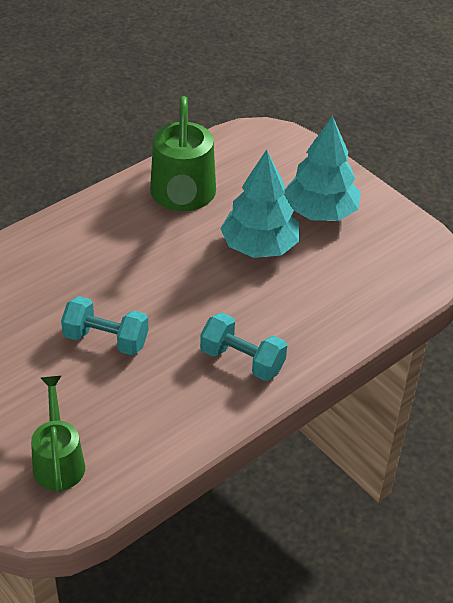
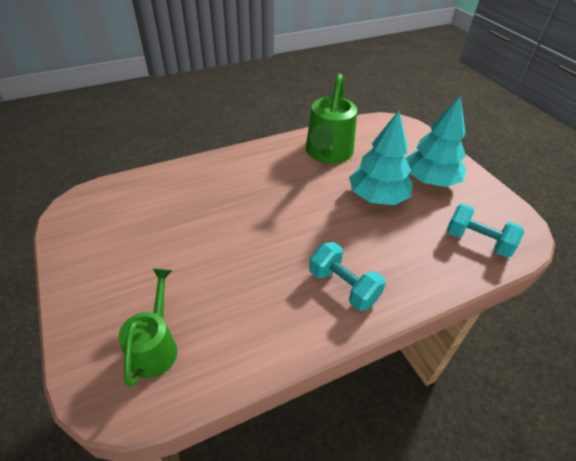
camera: 15 degrees right, 0 degrees up
turquoise dumbbell [61,296,148,355] -> turquoise dumbbell moved to [447,203,524,258]

